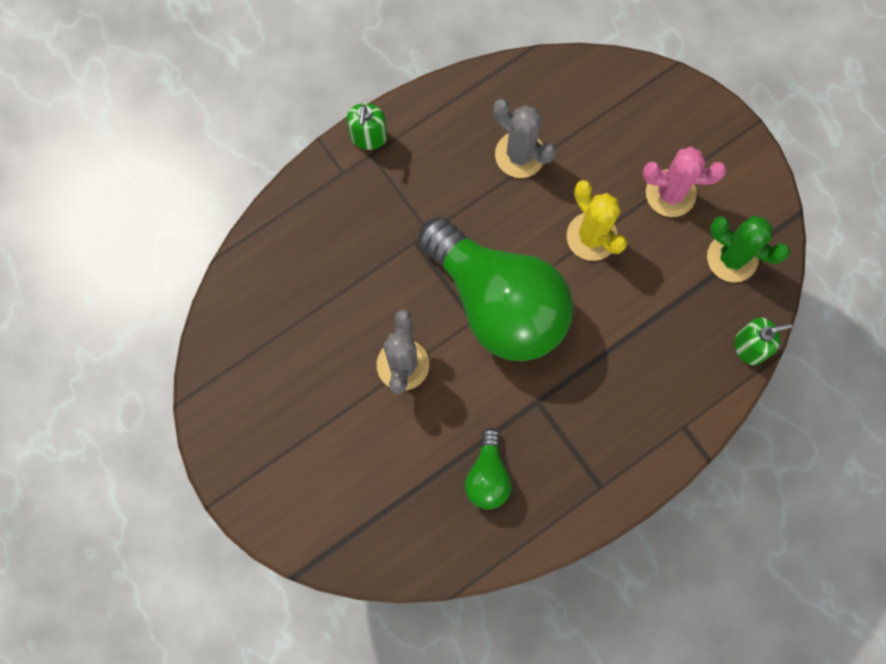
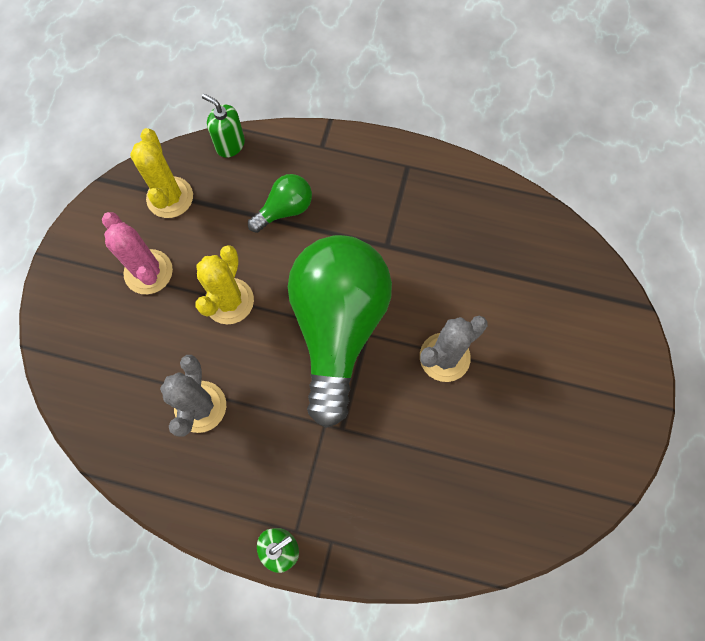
camera: 130 degrees left, 5 degrees down
green light bulb [465,428,512,510] -> green light bulb moved to [248,174,312,233]
green cactus [707,216,790,282] -> yellow cactus [130,128,193,218]

